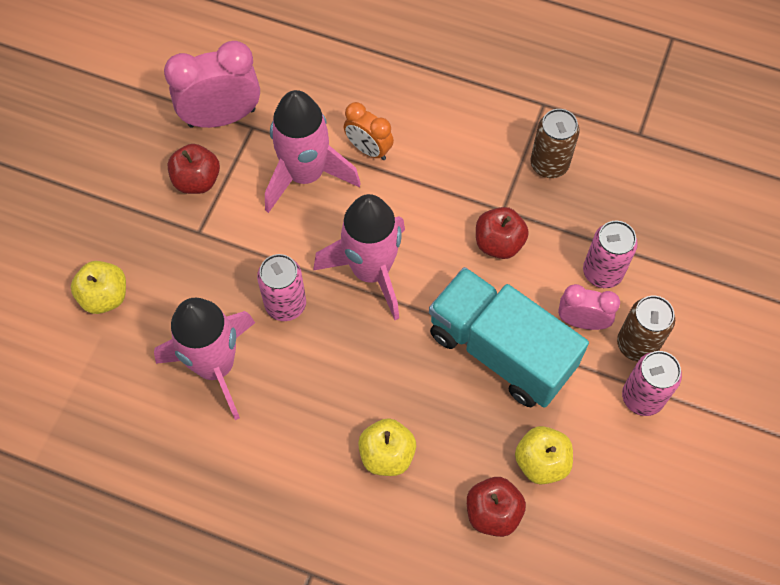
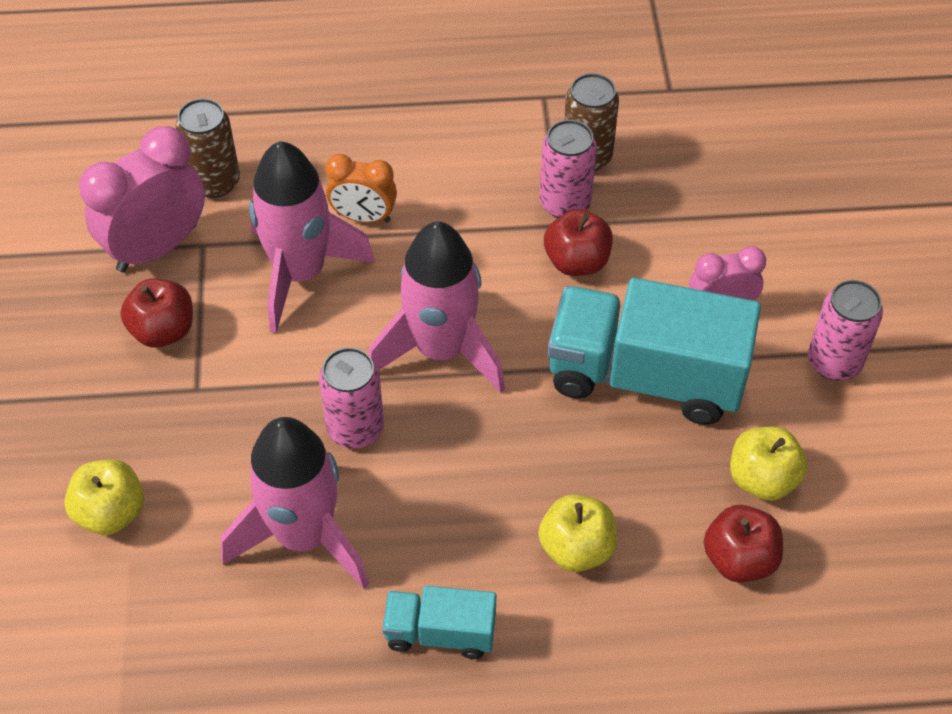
camera: 25 degrees left, 10 degrees down
pink can [583,221,638,288] -> pink can moved to [539,120,597,218]
brown can [617,296,675,362] -> brown can moved to [176,98,240,198]
none -> turquoise truck [382,586,496,659]

